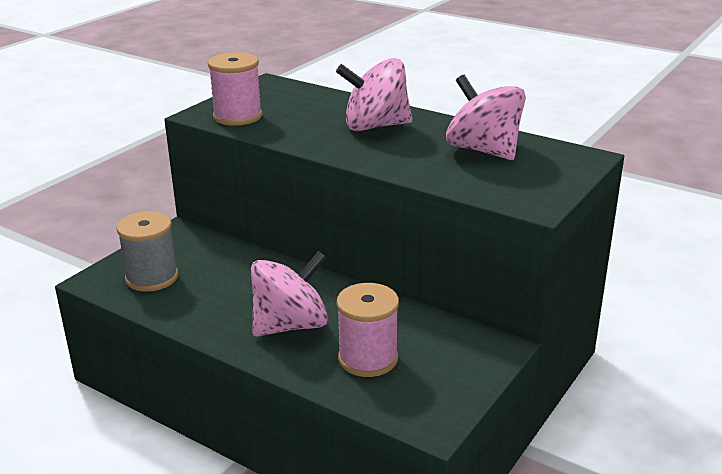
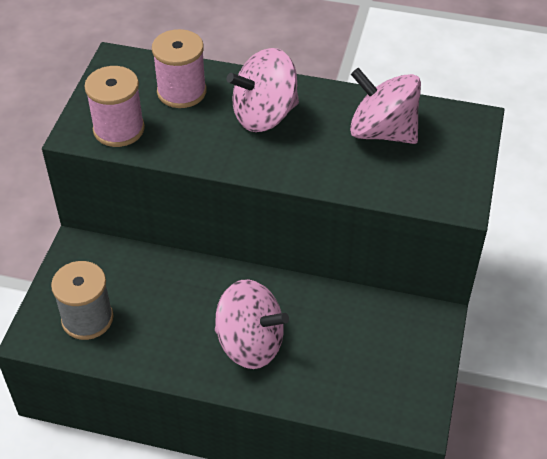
camera: 20 degrees left, 20 degrees up
pink spinning top [251,251,328,337] -> pink spinning top turned 75 degrees clockwise [215,279,289,369]
pink spool [336,283,399,377] -> pink spool moved to [152,29,206,108]

